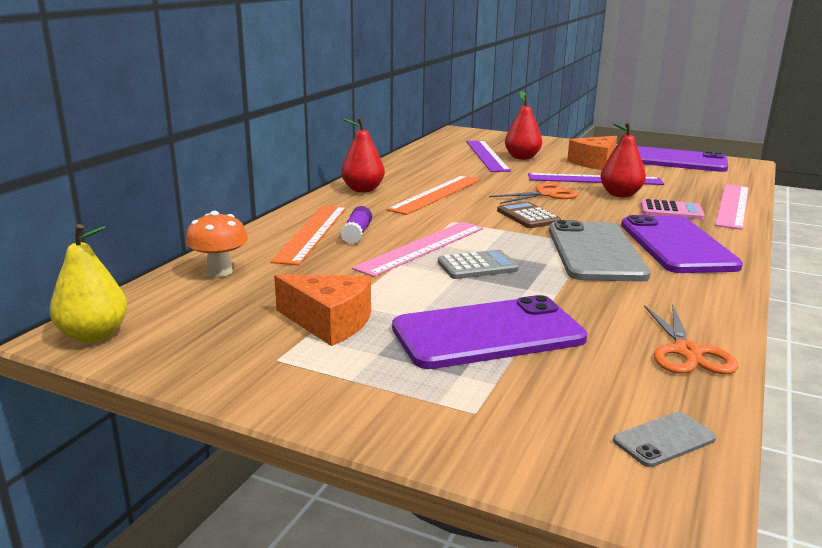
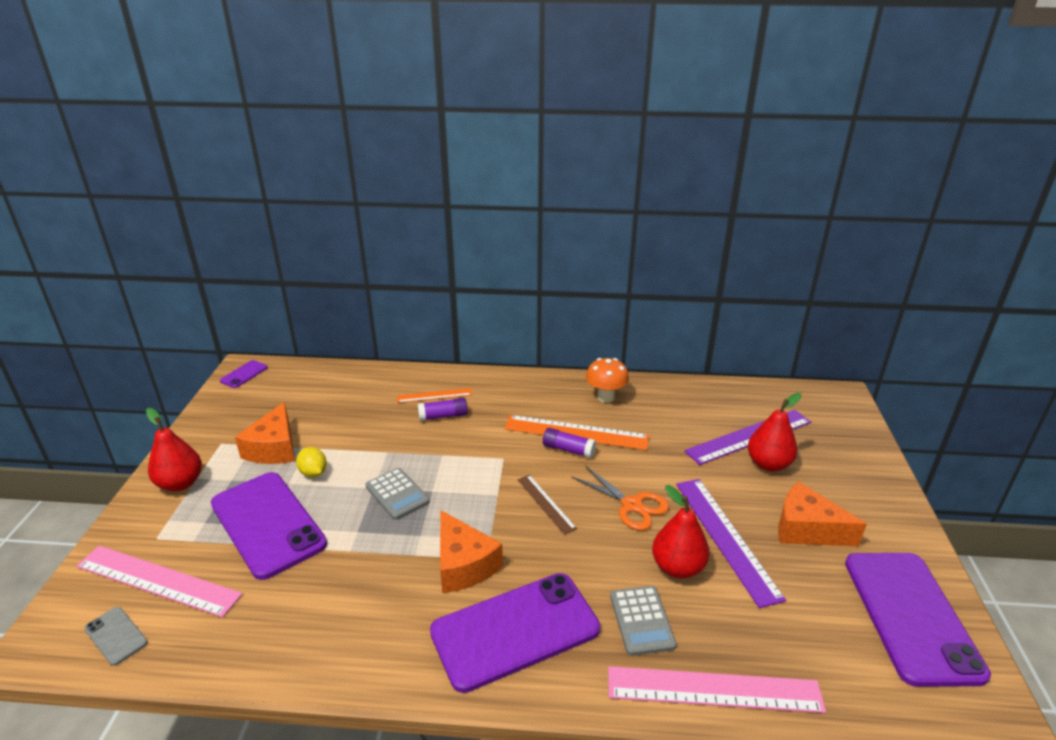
camera: 70 degrees right, 10 degrees up
yellow pear [50,224,127,343] -> purple phone [220,360,268,388]
orange mushroom [185,211,248,277] -> orange mushroom moved to [586,358,629,403]
orange ruler [271,205,346,265] -> orange ruler [397,388,472,403], size x0.55
red pear [341,117,385,192] -> red pear moved to [146,408,202,491]
pink ruler [352,222,483,277] -> pink ruler moved to [76,546,243,618]
brown calculator [497,202,561,228] -> brown ruler [518,475,577,535]
grey phone [549,220,651,282] -> orange cheese [440,510,503,593]
pink calculator [640,199,705,220] -> grey calculator [610,586,677,656]
orange scissors [644,304,739,374] -> none
none -> yellow lemon [296,447,327,477]
none -> purple glue stick [543,428,596,458]

